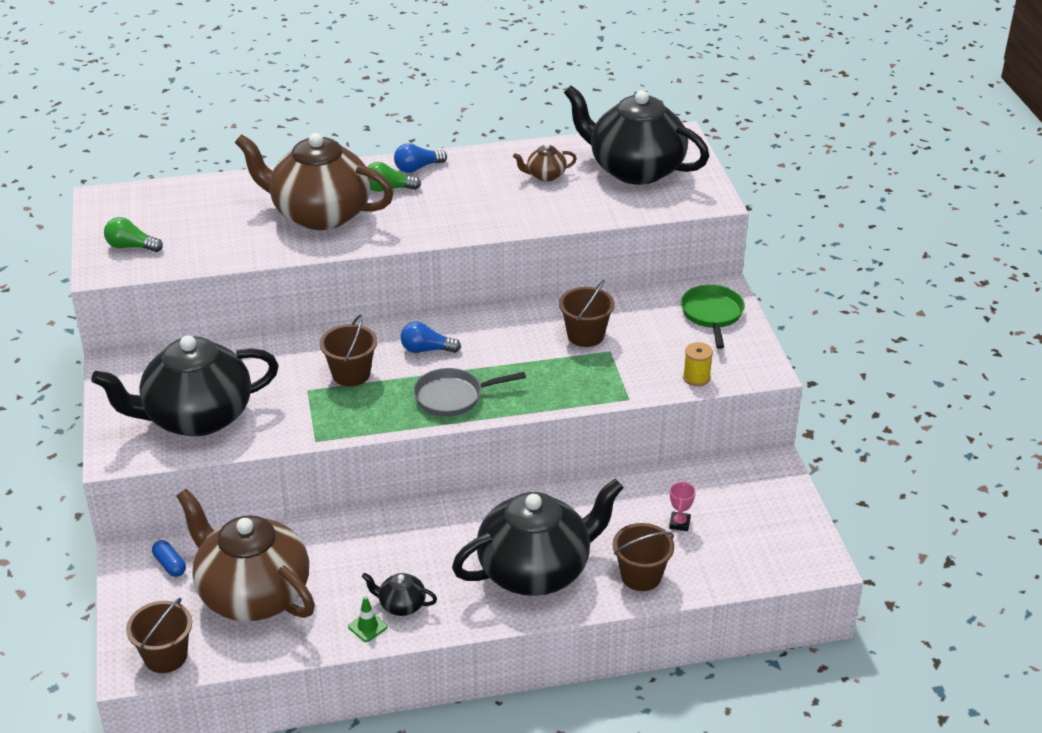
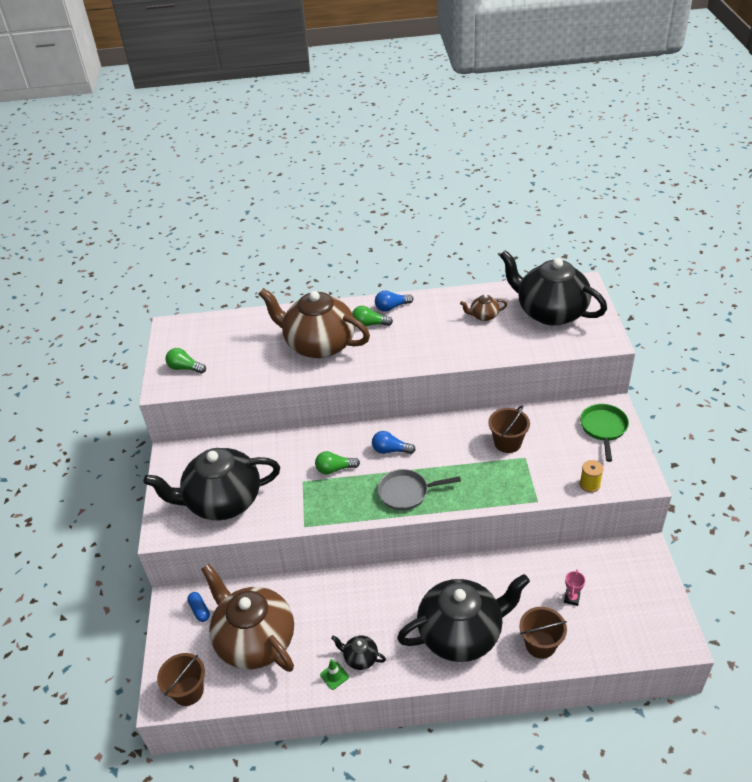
camera: 10 degrees right, 5 degrees up
brown bucket [320,314,377,387] -> green light bulb [315,451,360,475]

